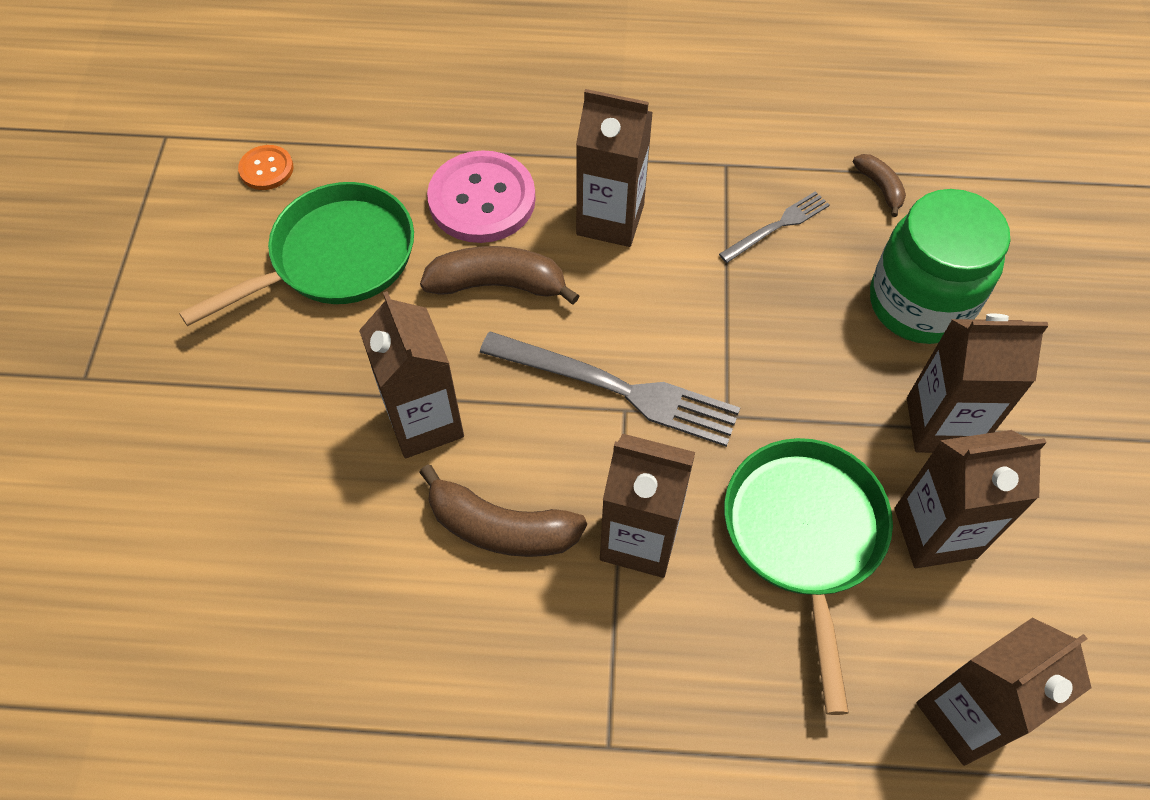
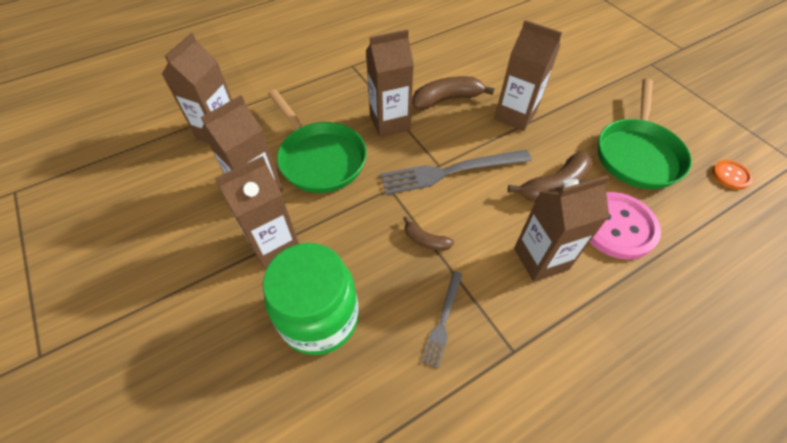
camera: 145 degrees right, 5 degrees down
brown banana [853,154,906,217] -> brown banana moved to [403,216,454,251]

